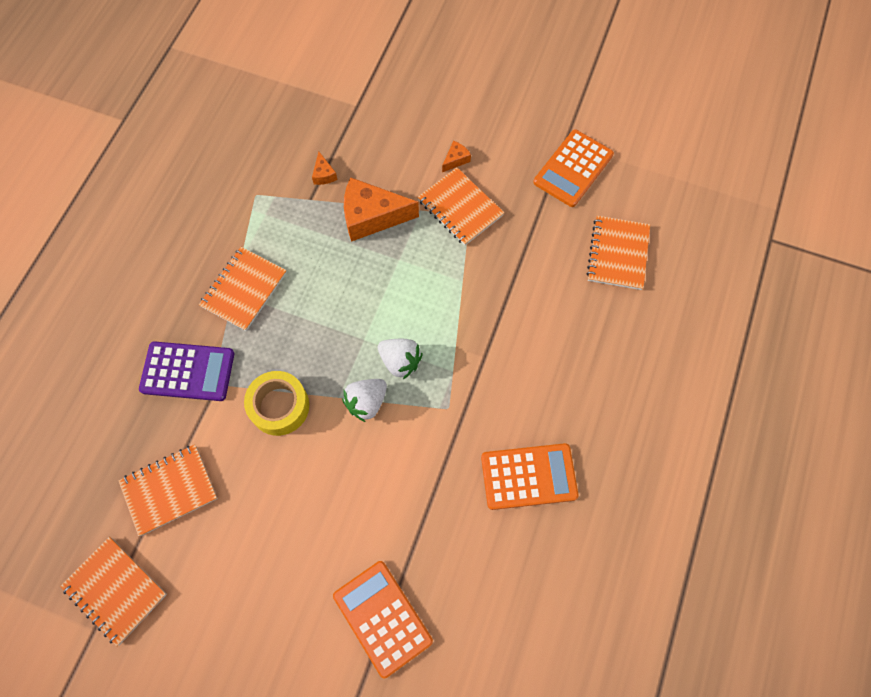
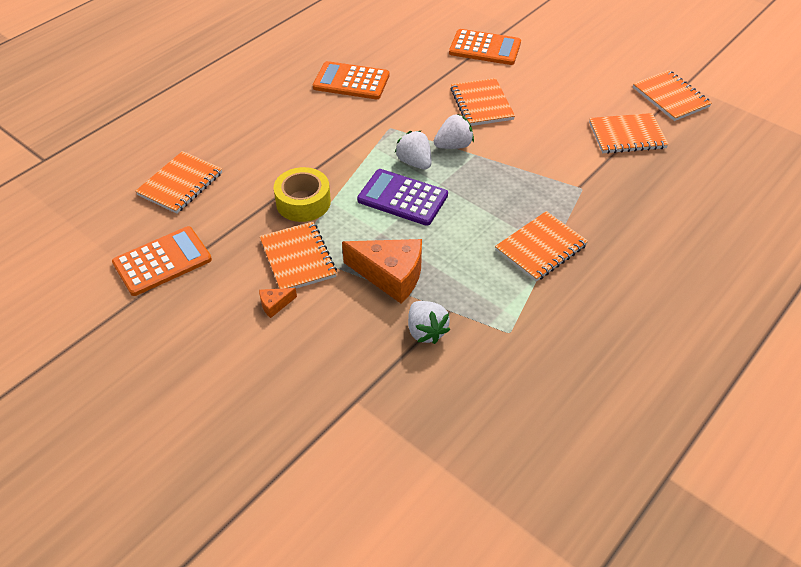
camera: 160 degrees left, 20 degrees down
purple calculator [139,341,234,401] -> purple calculator moved to [357,169,448,226]
yellow tape [244,371,309,436] -> yellow tape moved to [274,167,331,222]
orange cheese [312,152,338,185] -> white strawberry [408,301,450,344]
orange calculator [333,561,433,678] -> orange calculator turned 60 degrees counterclockwise [449,29,521,65]
none -> orange notebook [451,78,515,126]

